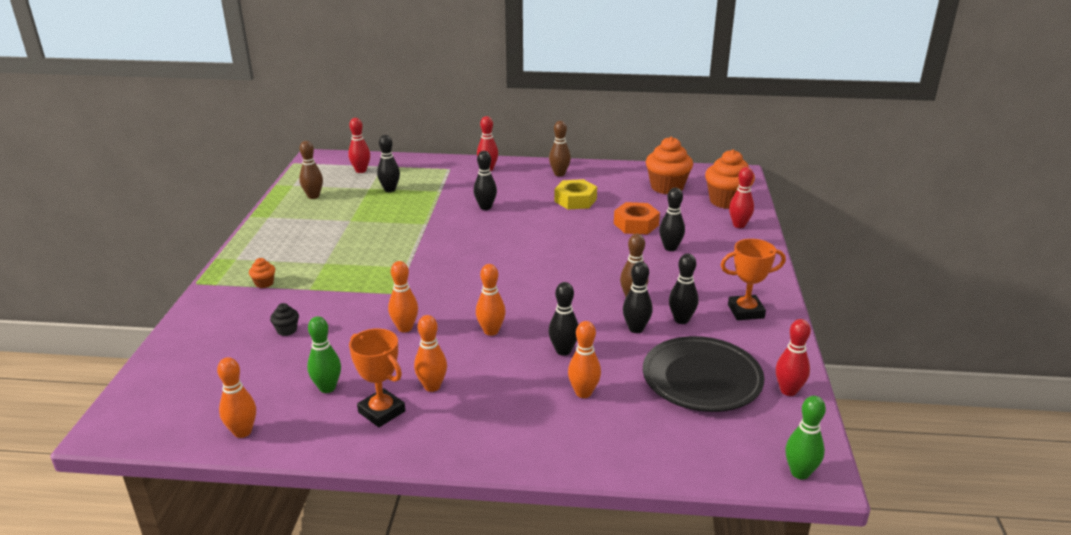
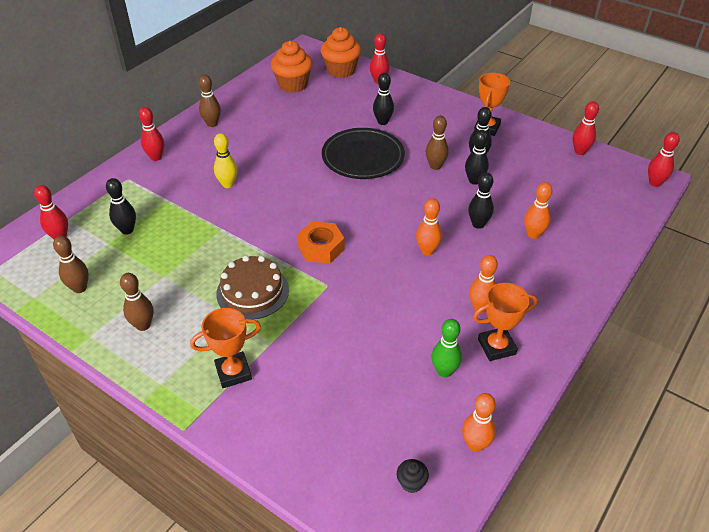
camera: 60 degrees left, 15 degrees up
orange cupcake [249,258,275,288] -> orange trophy [190,308,261,388]
black cupcake [270,303,299,336] -> black cupcake moved to [397,459,429,493]
orange bowling pin [388,261,418,332] -> none
black bowling pin [474,151,497,210] -> yellow bowling pin [214,133,238,188]
yellow nut [554,179,597,209] -> none
orange nut [614,202,660,234] -> orange nut moved to [297,222,345,263]
black plate [643,336,764,412] -> black plate moved to [322,128,405,179]
green bowling pin [785,396,826,479] -> red bowling pin [648,132,680,187]
none -> brown bowling pin [120,273,154,331]
none -> brown cake [216,256,289,319]

